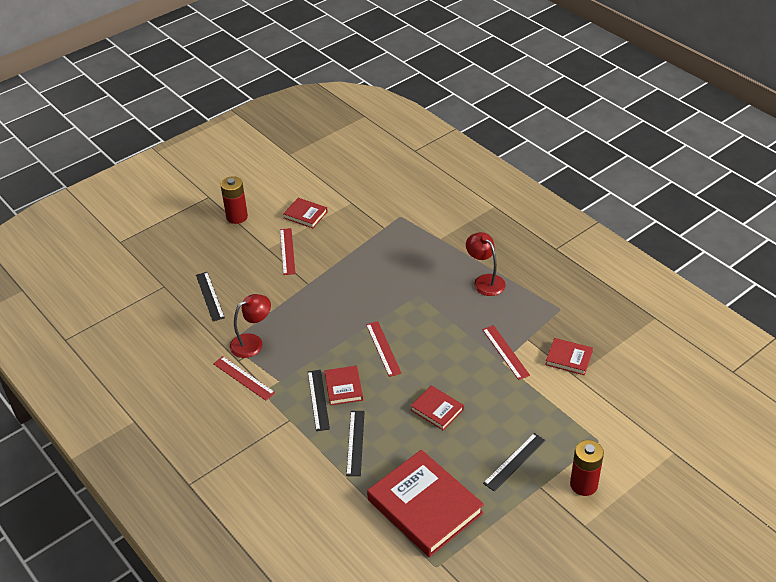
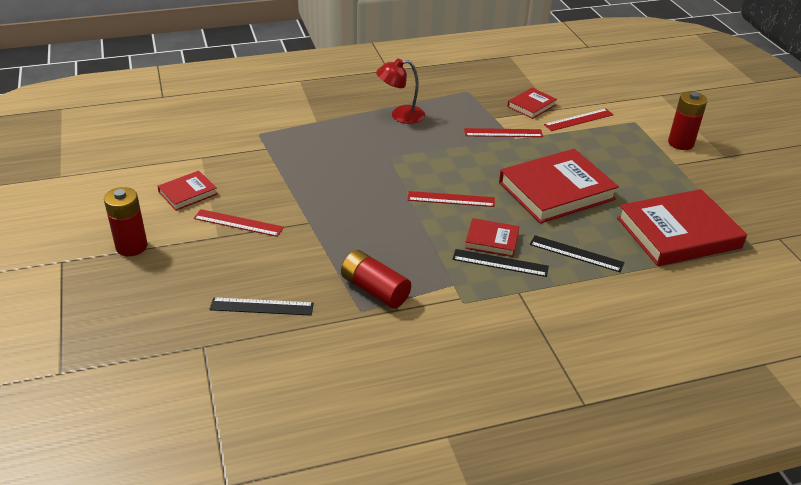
camera: 70 degrees left, 5 degrees down
red ruler [213,356,275,401] -> red ruler moved to [544,108,614,131]
red lamp [230,294,271,358] -> red battery [341,250,411,309]
red book [411,385,464,430] -> red book [499,149,619,224], size x2.03
black ruler [483,433,545,491] -> none

